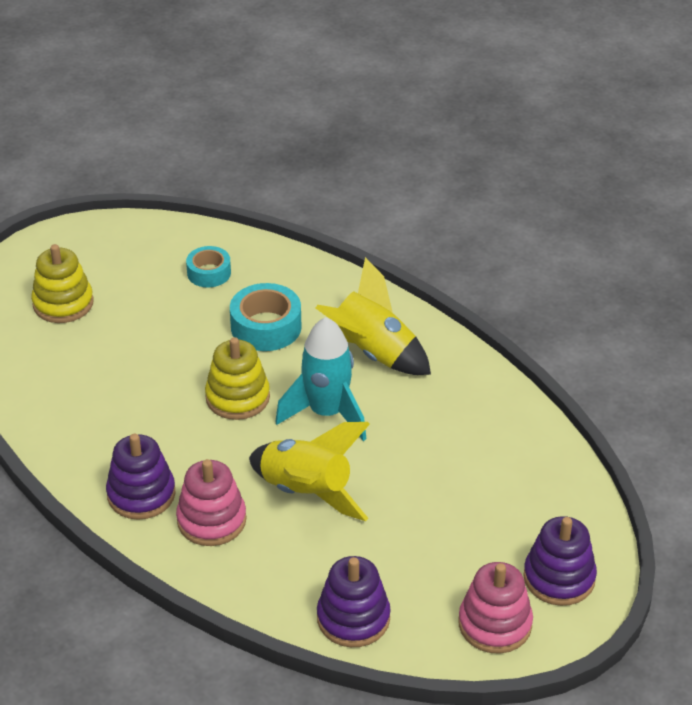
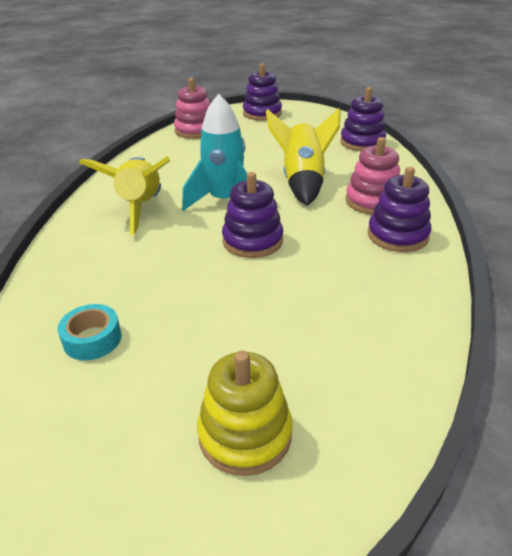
camera: 125 degrees left, 5 degrees down
yellow stacking toy [205,337,270,420] -> purple stacking toy [222,172,283,258]
turquoise tape [230,283,302,351] -> none
pink stacking toy [459,562,533,654] -> pink stacking toy moved to [174,78,210,139]

